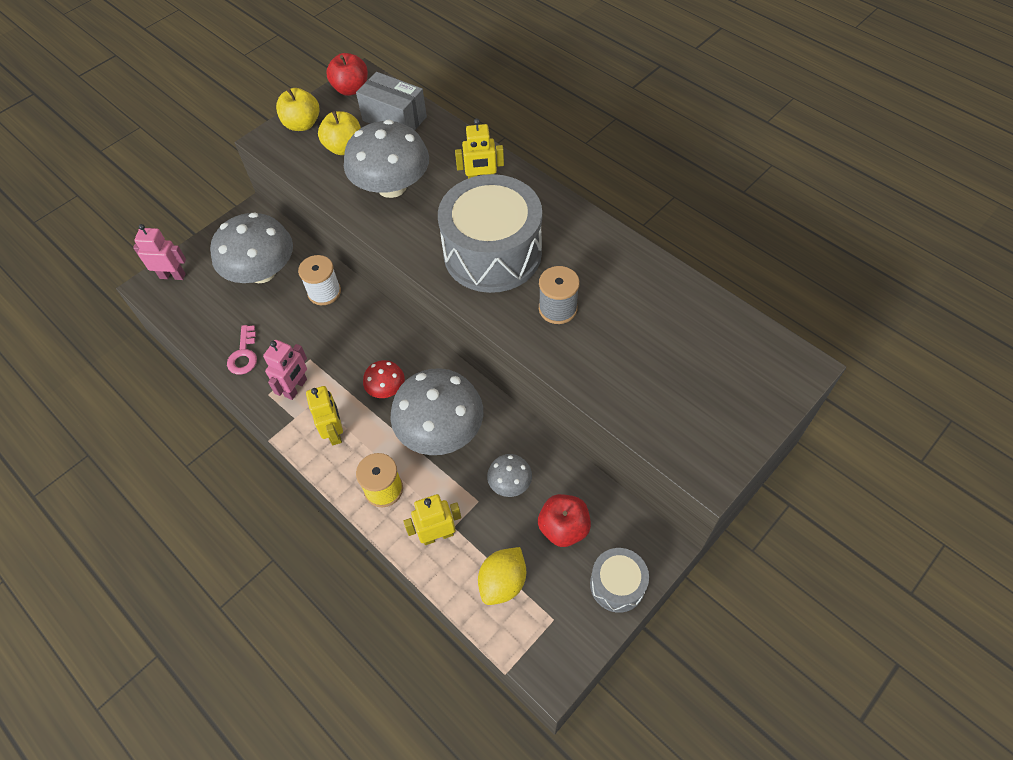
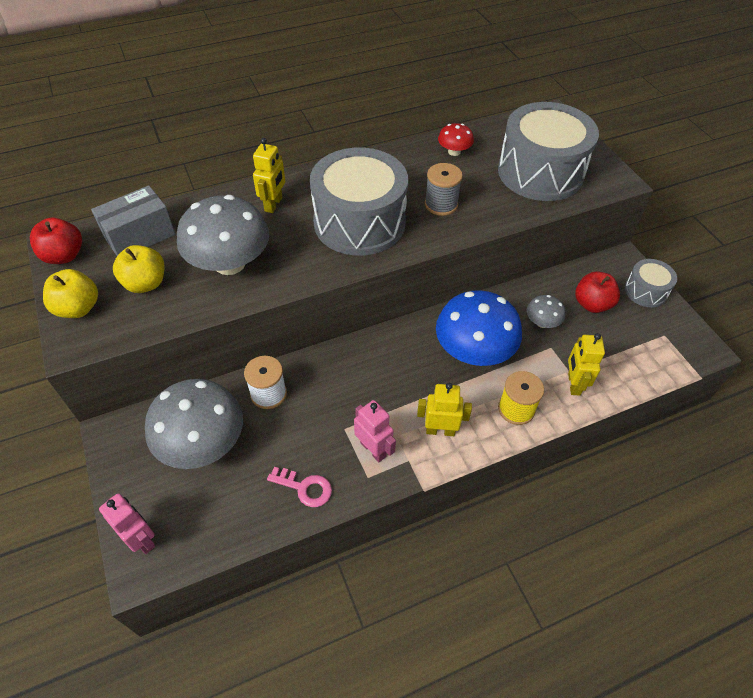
camera: 70 degrees left, 5 degrees down
pink robot [133,224,186,280] -> pink robot turned 105 degrees clockwise [99,493,155,554]
red mushroom [363,360,405,398] -> red mushroom moved to [438,123,474,156]
grey mushroom [390,368,483,455] -> blue mushroom [436,290,522,366]
yellow lemon [478,547,526,605] -> none
none -> grey drum [498,102,599,201]

